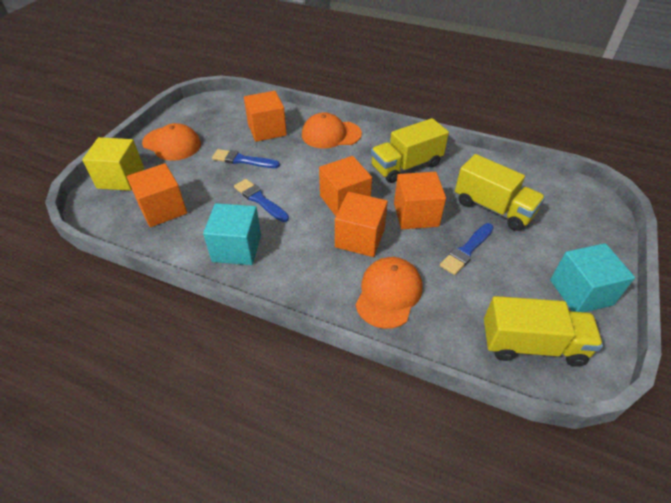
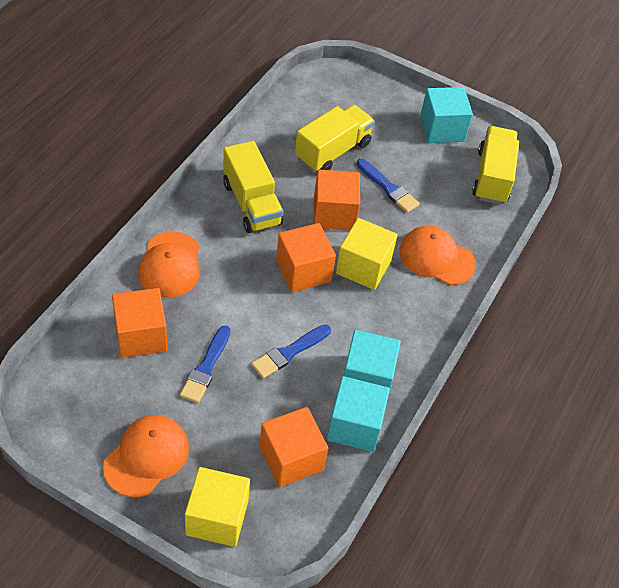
camera: 90 degrees left, 5 degrees up
orange cube [335,192,388,257] -> yellow cube [336,218,398,290]
none -> turquoise cube [327,376,390,452]

